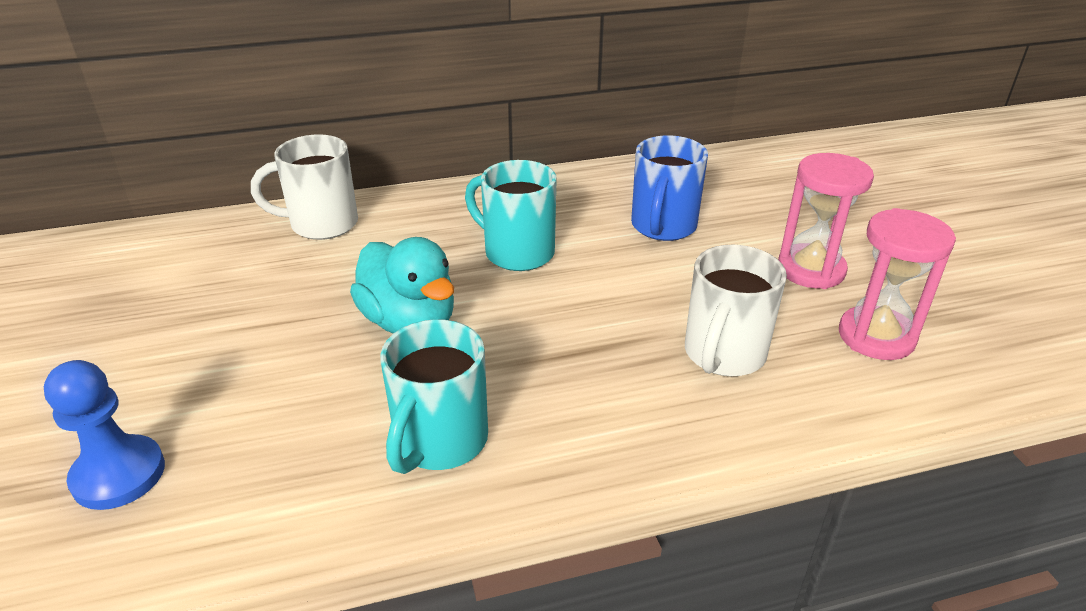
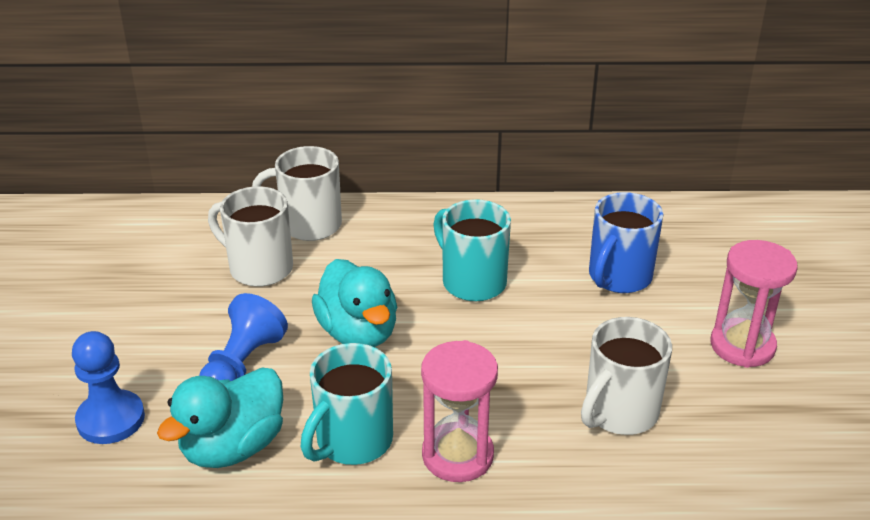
camera: 15 degrees right, 0 degrees up
pink hourglass [839,208,956,360] -> pink hourglass moved to [421,340,498,482]
none -> turquoise duck [157,367,283,468]
none -> blue pawn [199,293,288,381]
none -> white mug [208,186,293,287]

